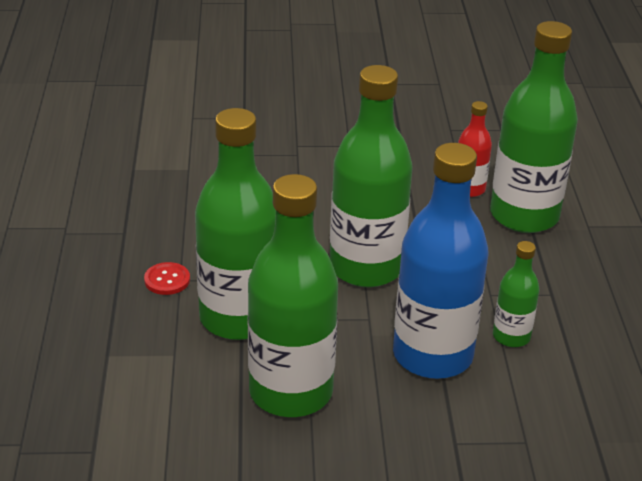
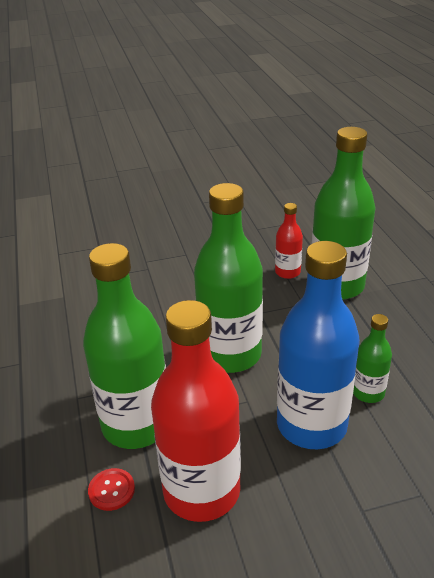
camera: 10 degrees left, 0 degrees up
red button [144,262,190,295] -> red button moved to [88,468,135,511]
green bottle [248,174,338,417] -> red bottle [151,300,241,522]

